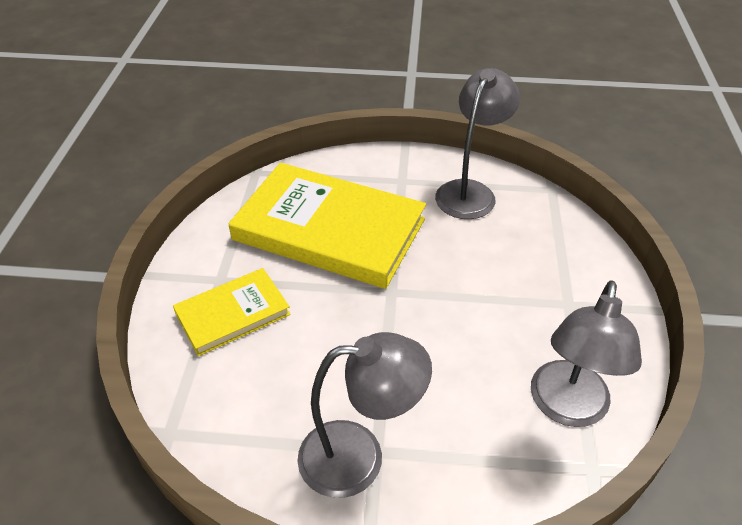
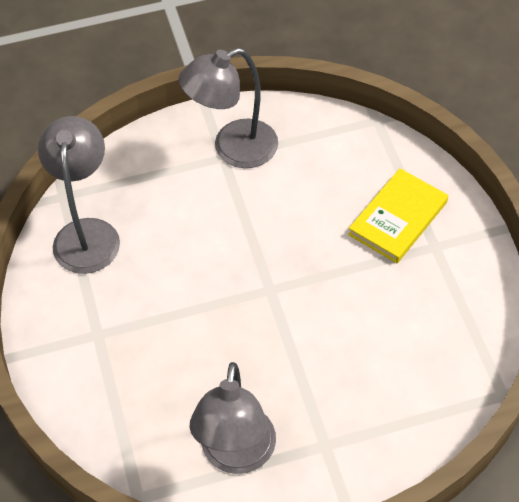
camera: 160 degrees right, 10 degrees up
yellow book [228,163,426,289] -> none

